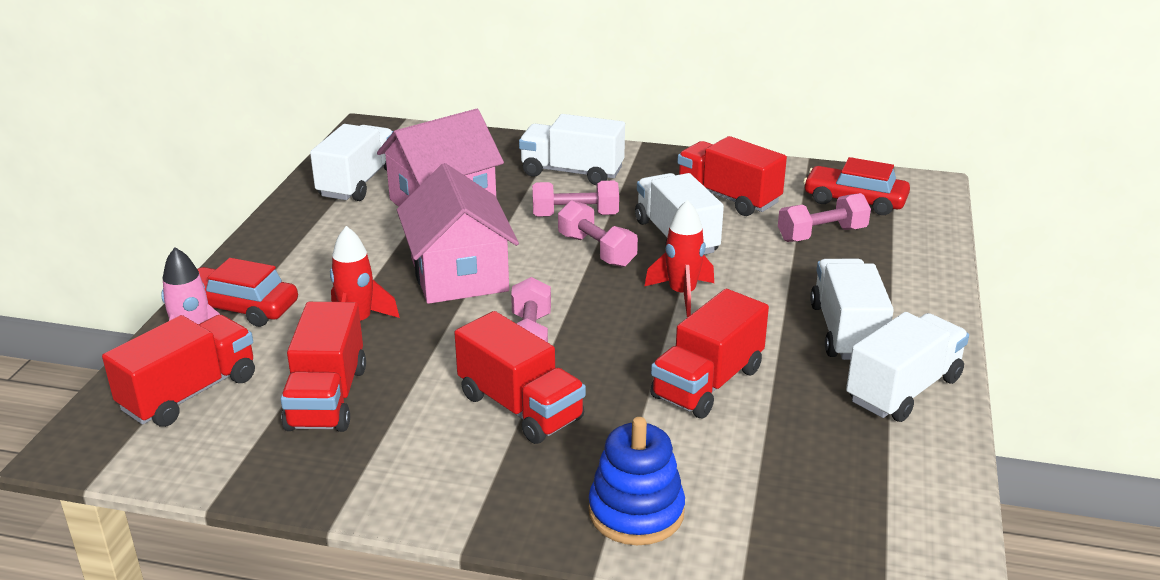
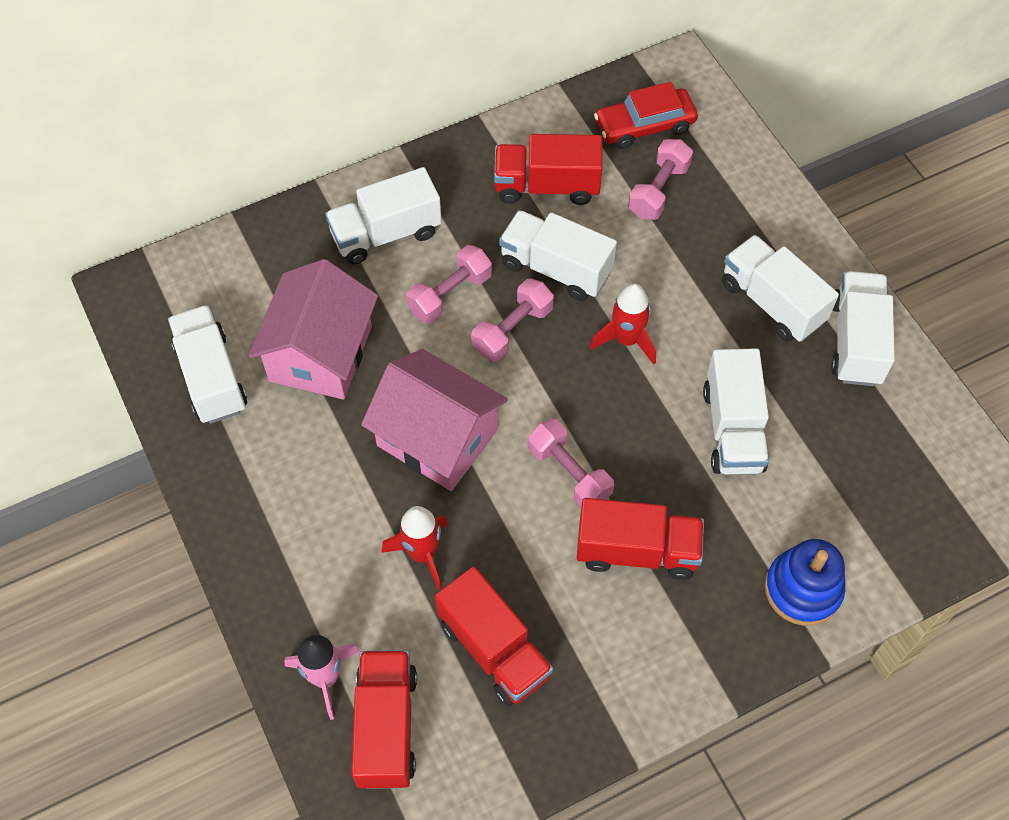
camera: 40 degrees left, 30 degrees up
red car [197,258,298,327] -> none
pink dumbbell [558,200,638,267] -> pink dumbbell turned 60 degrees counterclockwise [471,279,554,362]
red truck [650,289,769,418] -> white truck [703,348,769,474]

